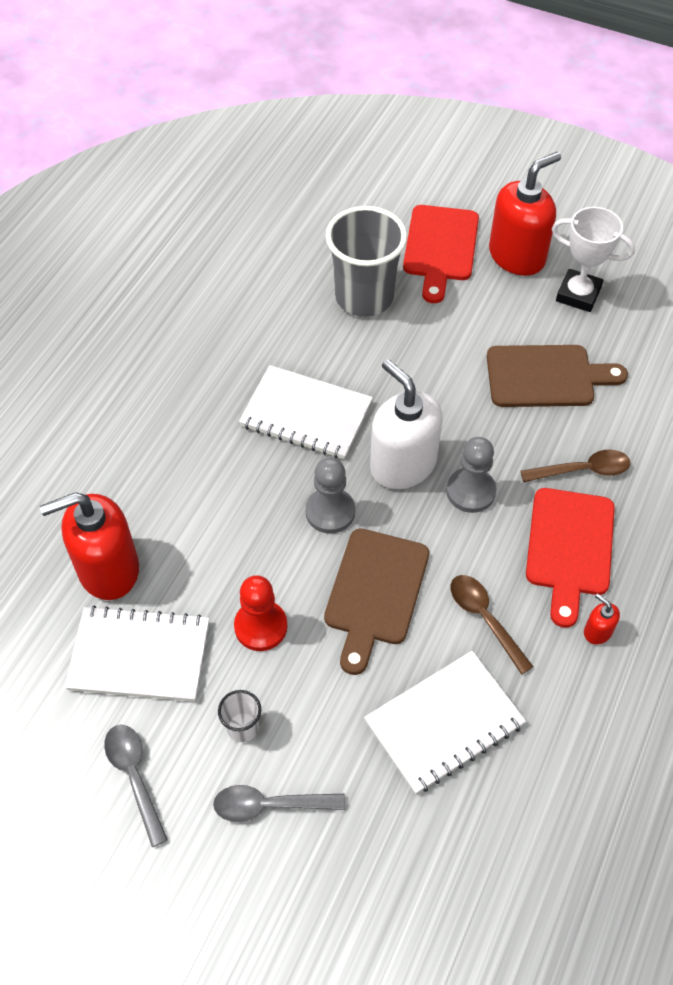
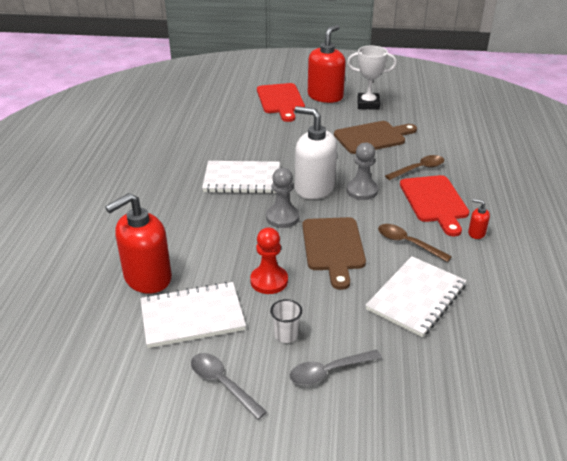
camera: 20 degrees left, 20 degrees down
grey cup [326,206,407,317] -> none

